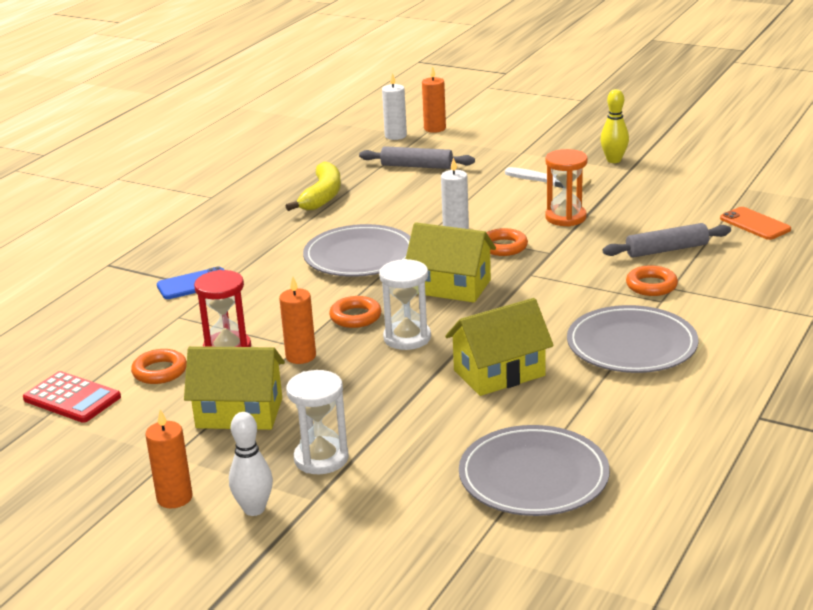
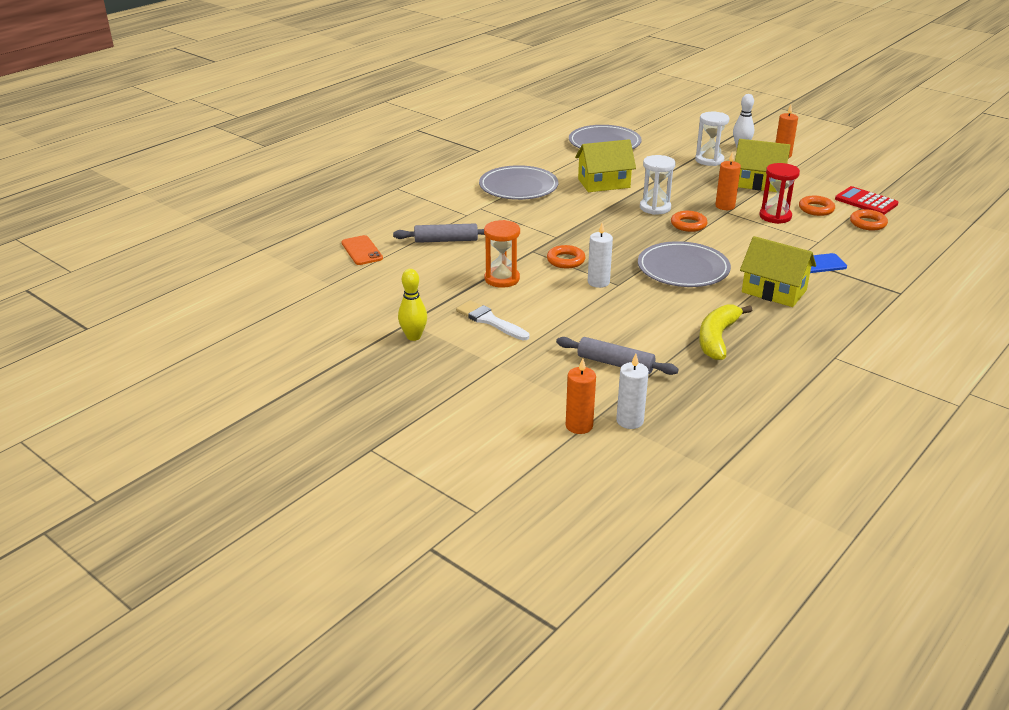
camera: 170 degrees left, 5 degrees up
yellow house [406,222,496,302] -> yellow house moved to [740,236,816,307]
orange ring [626,265,678,296] -> orange ring moved to [850,209,888,231]

